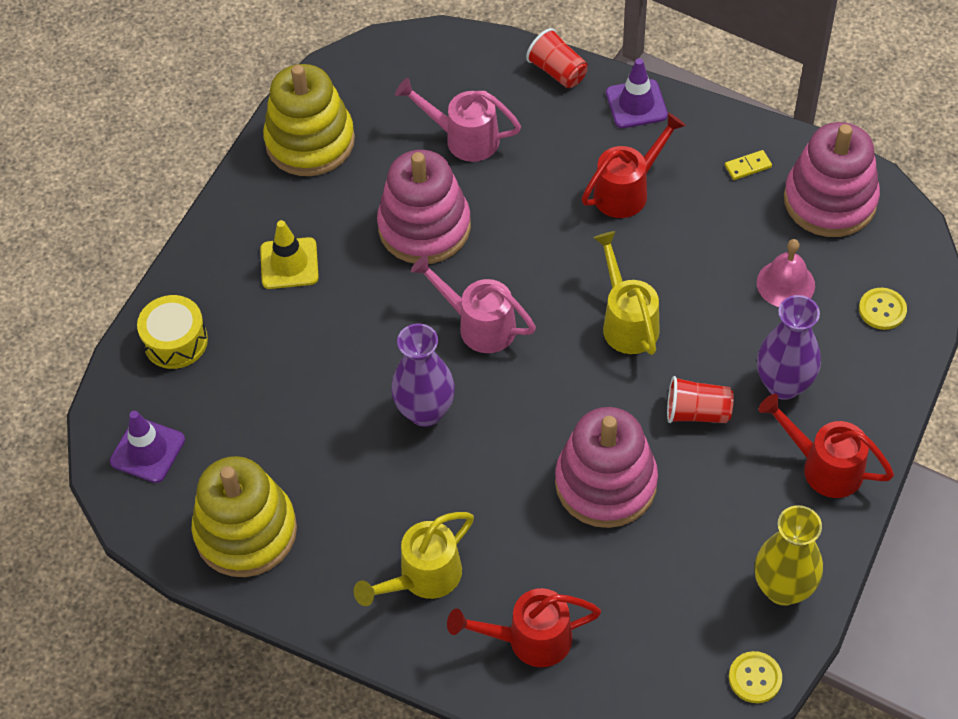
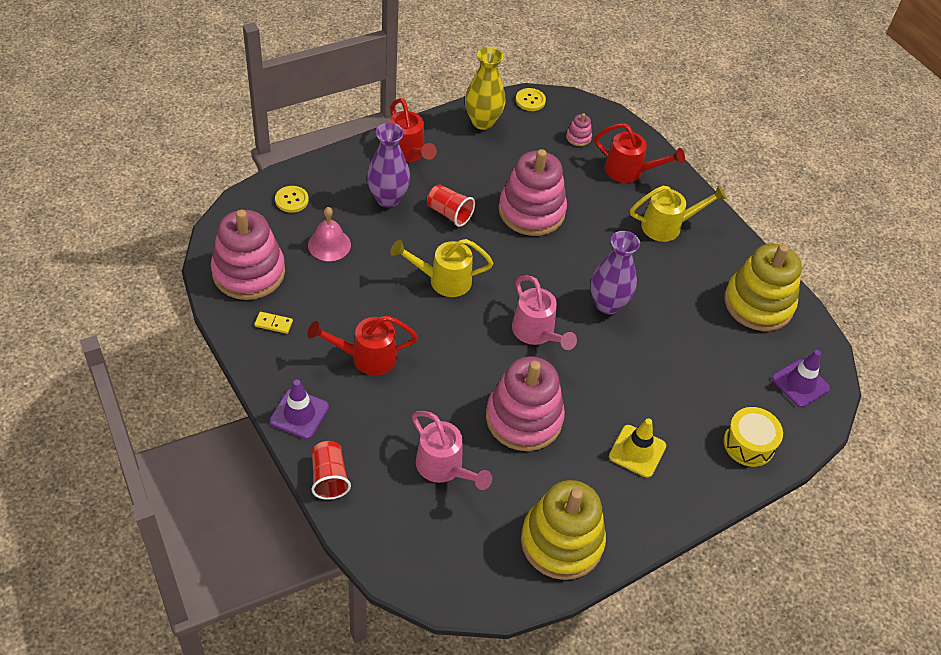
camera: 155 degrees left, 5 degrees down
yellow watering can [593,231,660,355] -> yellow watering can turned 75 degrees clockwise [390,239,493,297]
none -> pink stacking toy [566,113,592,146]

